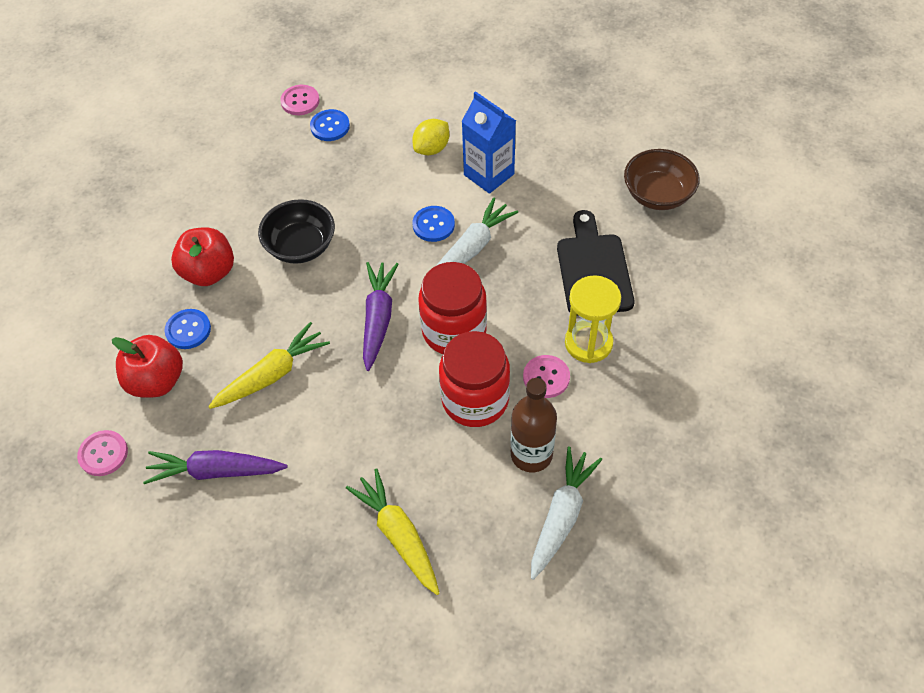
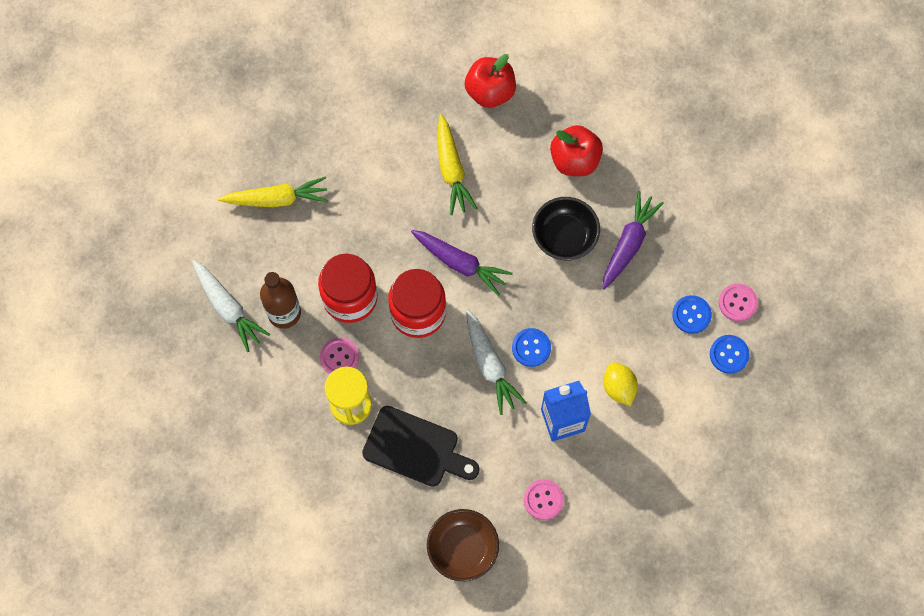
camera: 115 degrees right, 15 degrees up
pink button [77,430,128,476] -> pink button moved to [524,479,564,520]
purple carrot [143,450,288,484] -> purple carrot moved to [602,191,664,289]
blue button [165,309,211,349] -> blue button moved to [710,335,749,374]

